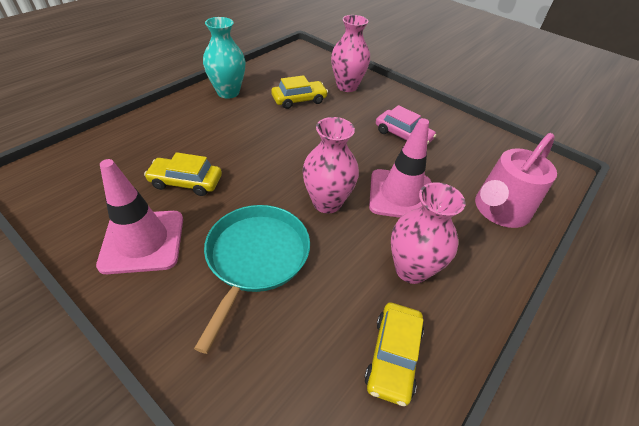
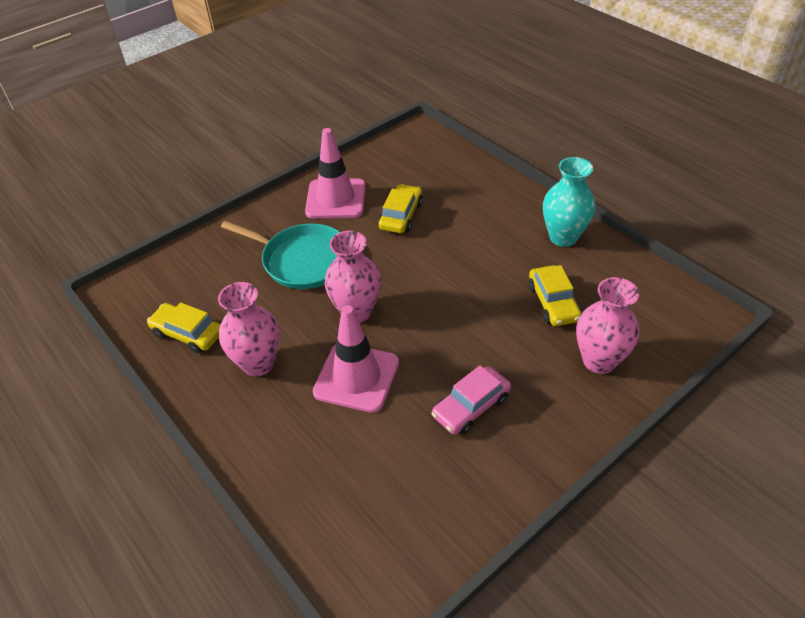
camera: 105 degrees right, 0 degrees up
pink watering can [475,133,557,228] -> none

